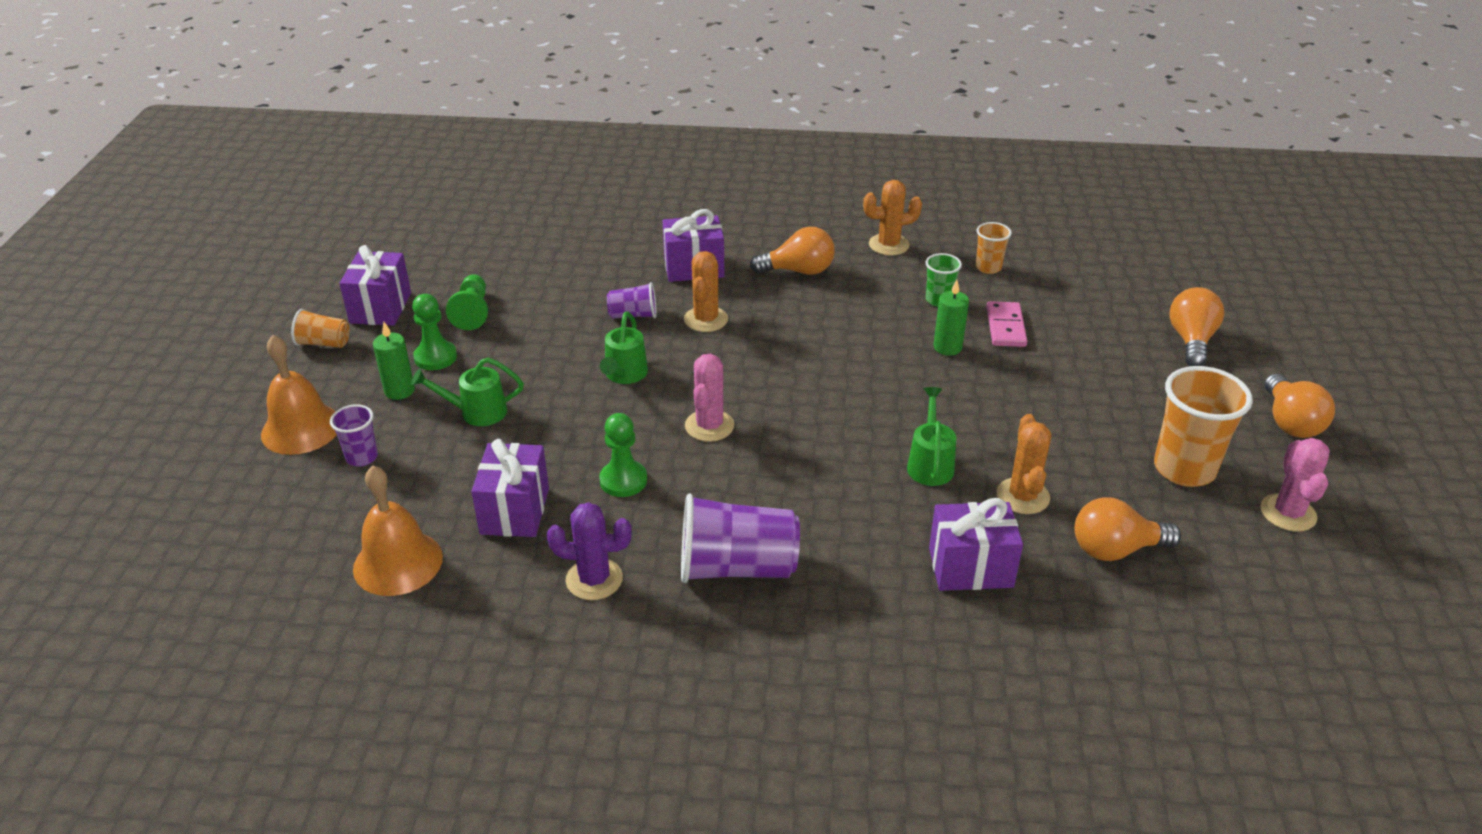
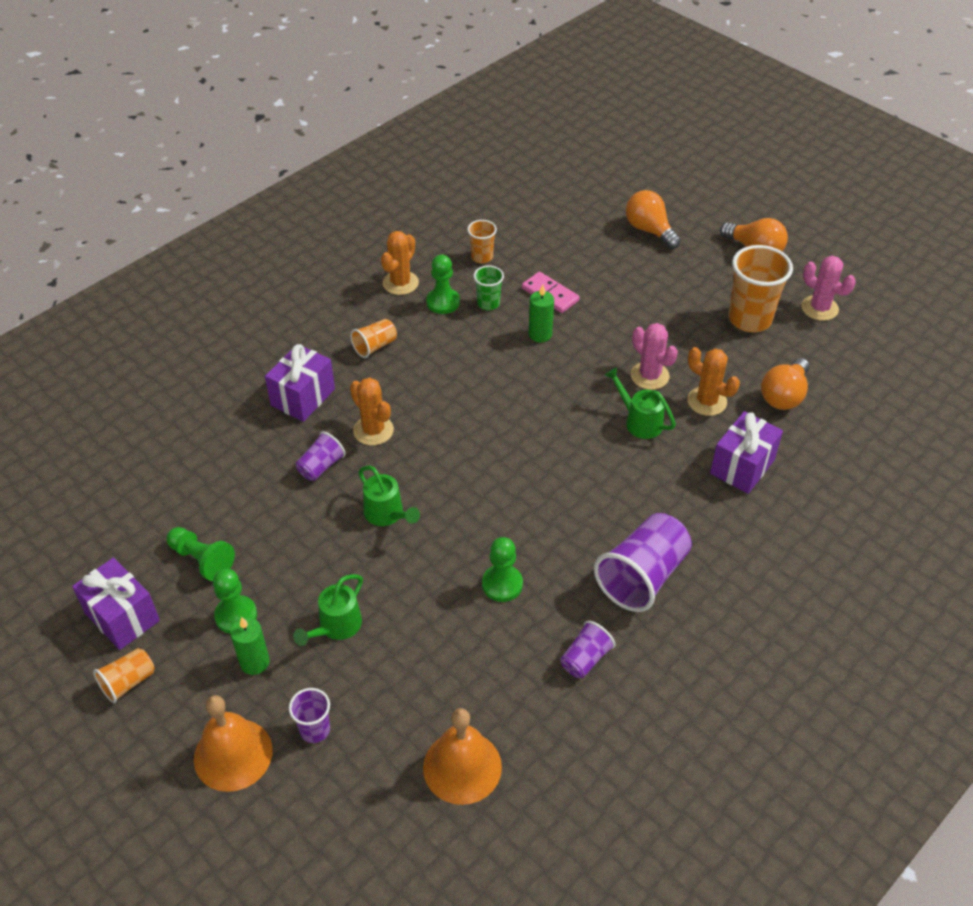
camera: 50 degrees left, 10 degrees up
purple gift [471,439,549,537] -> none
purple cactus [547,502,632,600] -> purple cup [561,621,615,678]
pink cactus [685,354,734,442] -> pink cactus moved to [630,323,678,390]
orange light bulb [750,227,835,275] -> orange cup [350,319,397,358]
none -> green pawn [426,255,460,314]

